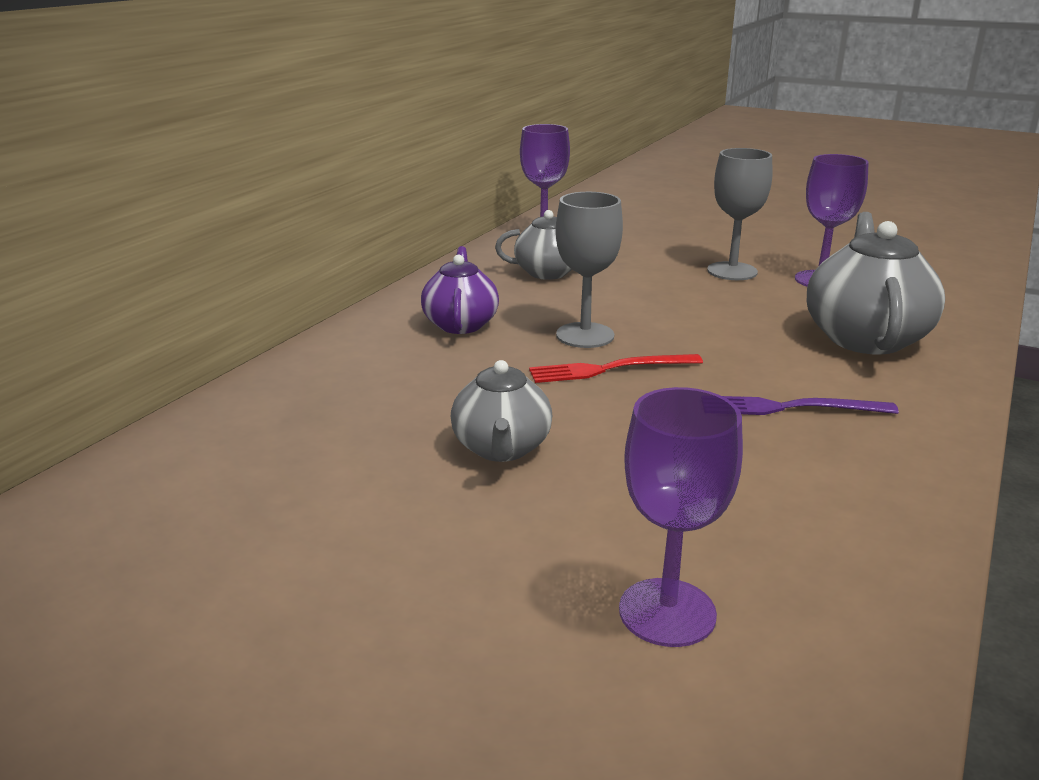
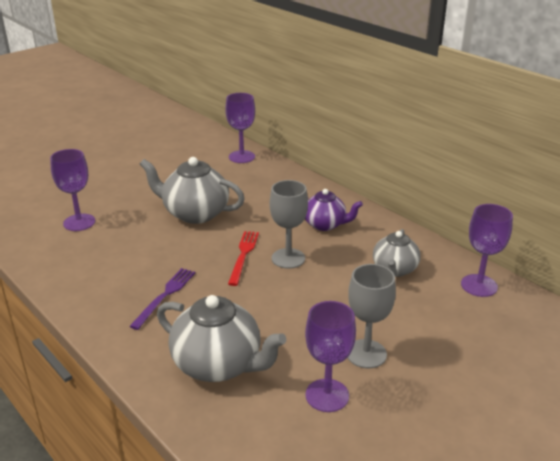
camera: 110 degrees right, 5 degrees up
grey teapot [451,360,552,462] -> grey teapot [140,157,245,224], size x1.59
none -> purple goblet [225,93,255,163]

